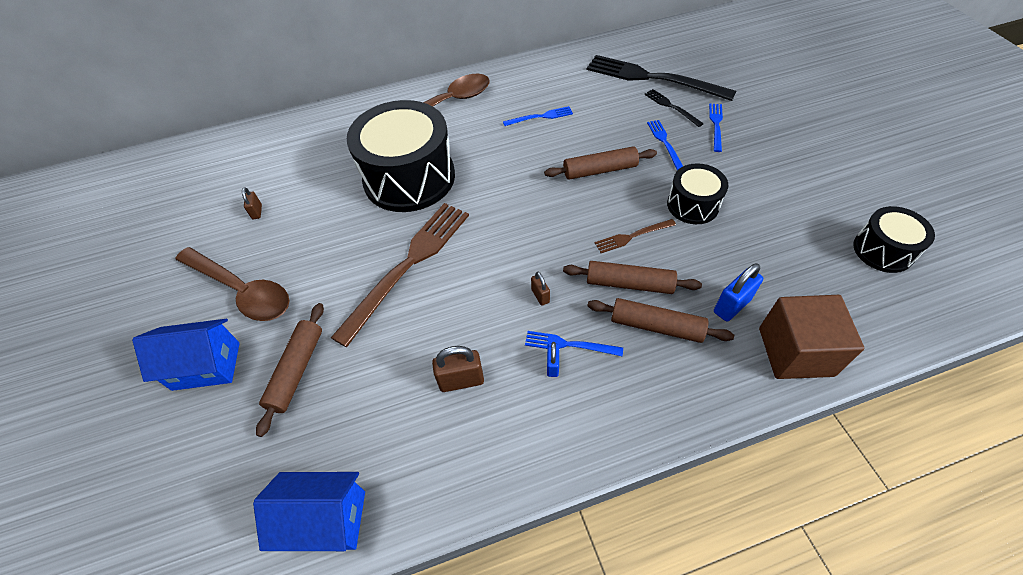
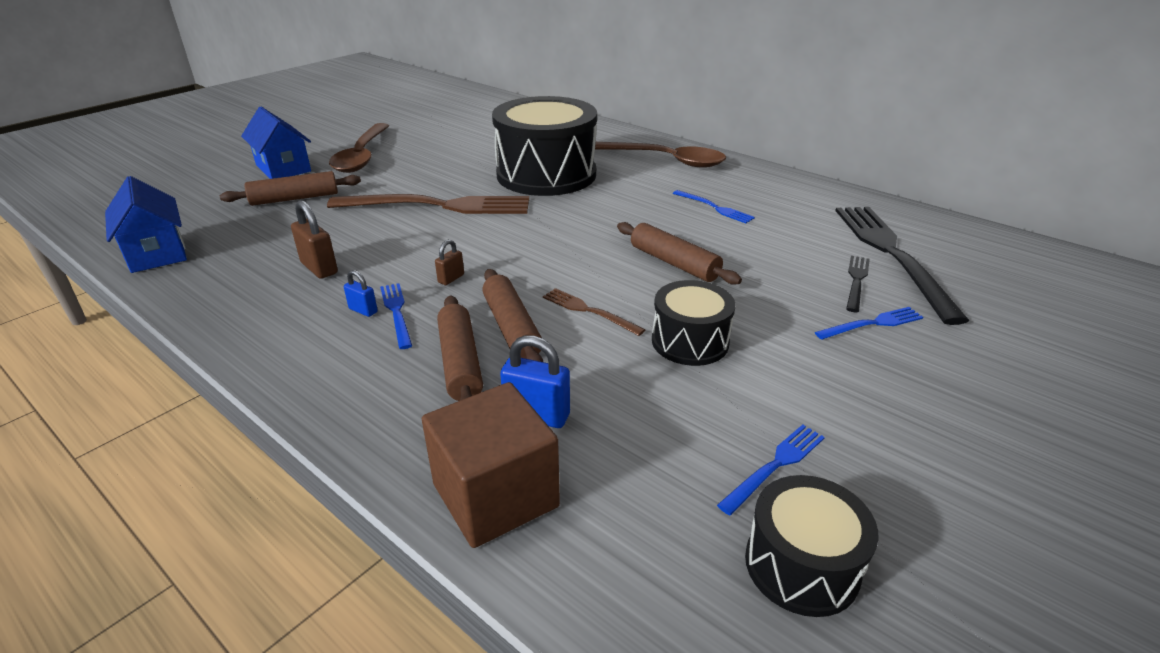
camera: 55 degrees right, 20 degrees down
brown padlock [242,188,262,219] -> none
blue padlock [547,342,559,377] -> blue padlock turned 60 degrees clockwise [344,270,378,317]
blue fork [647,120,683,170] -> blue fork moved to [717,424,825,515]

